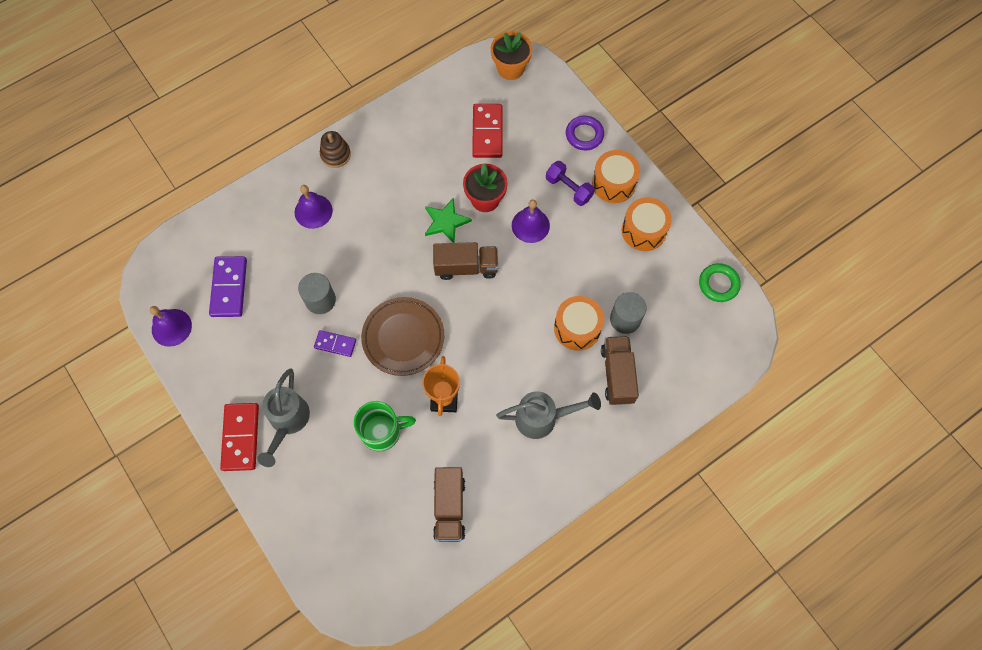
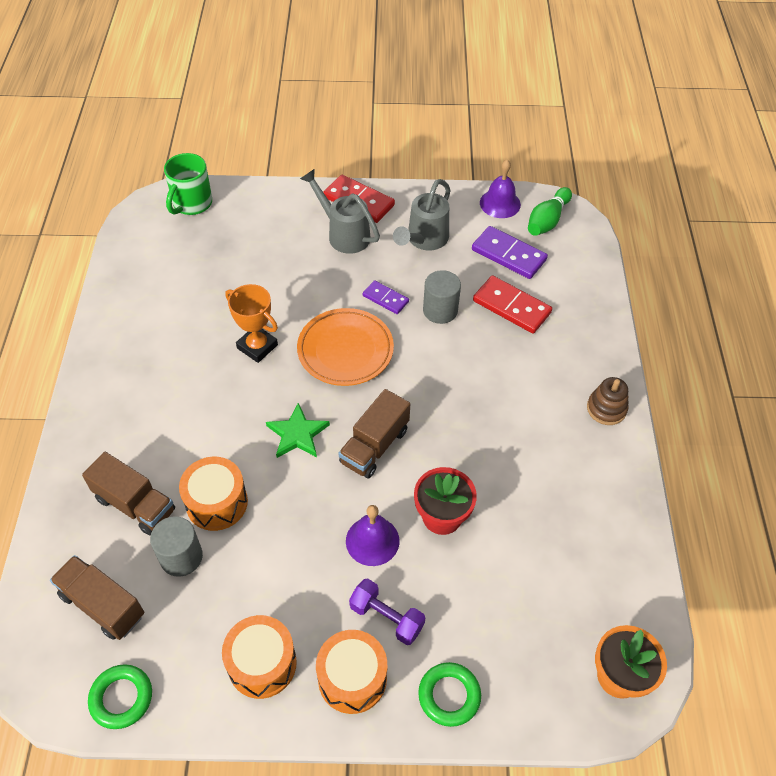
camera: 125 degrees right, 15 degrees down
purple bell [295,185,333,229] -> none
purple domino [314,330,356,357] -> purple domino turned 75 degrees clockwise [363,280,409,314]
green mug [354,401,416,451] -> green mug moved to [164,153,212,215]
brown plate [361,297,444,376] -> orange plate [297,308,394,386]
green star [425,198,472,243] -> green star moved to [266,403,330,458]
brown truck [433,467,465,542] -> brown truck moved to [50,555,144,640]
red domino [472,104,503,158] -> red domino moved to [473,276,552,334]
grey watering can [496,391,601,439] -> grey watering can moved to [393,179,451,250]
purple dumbbell [546,161,595,206] -> purple dumbbell turned 45 degrees clockwise [349,578,425,645]
purple ring [566,116,604,150] -> green ring [418,662,481,727]
none -> green bowling pin [528,187,572,236]

